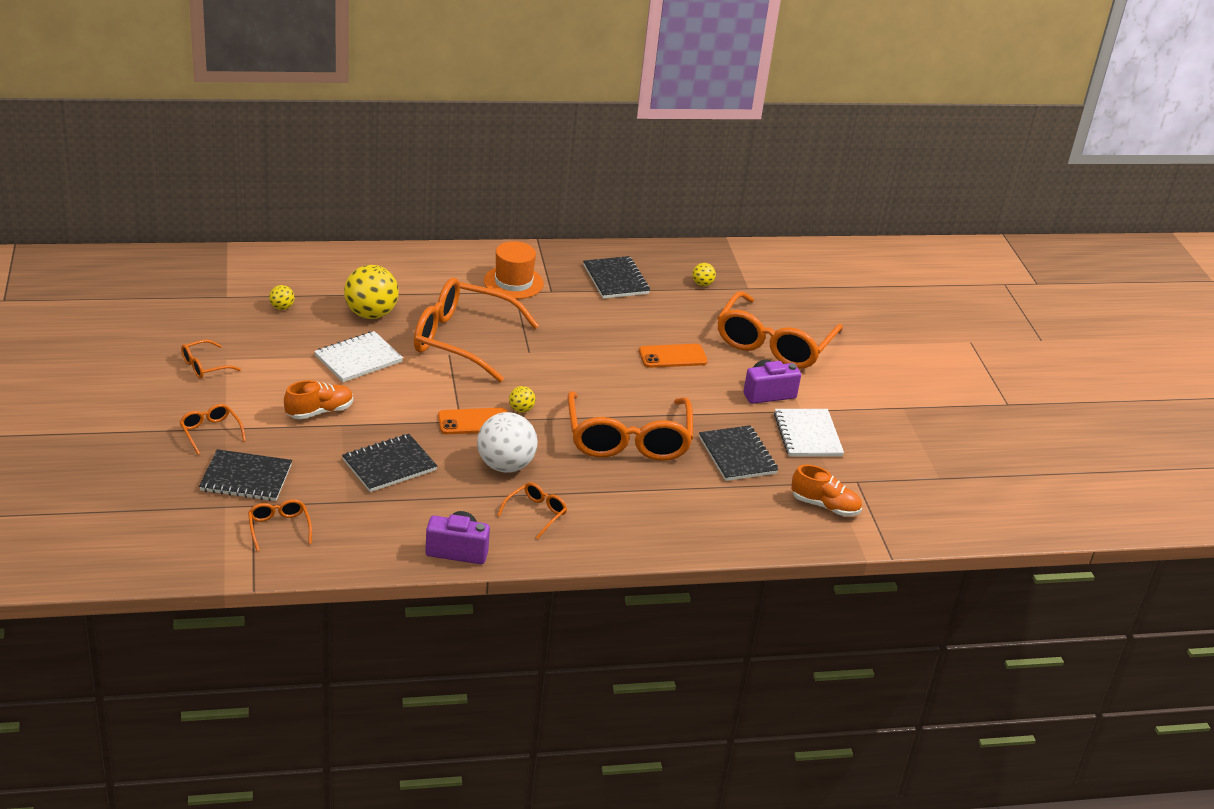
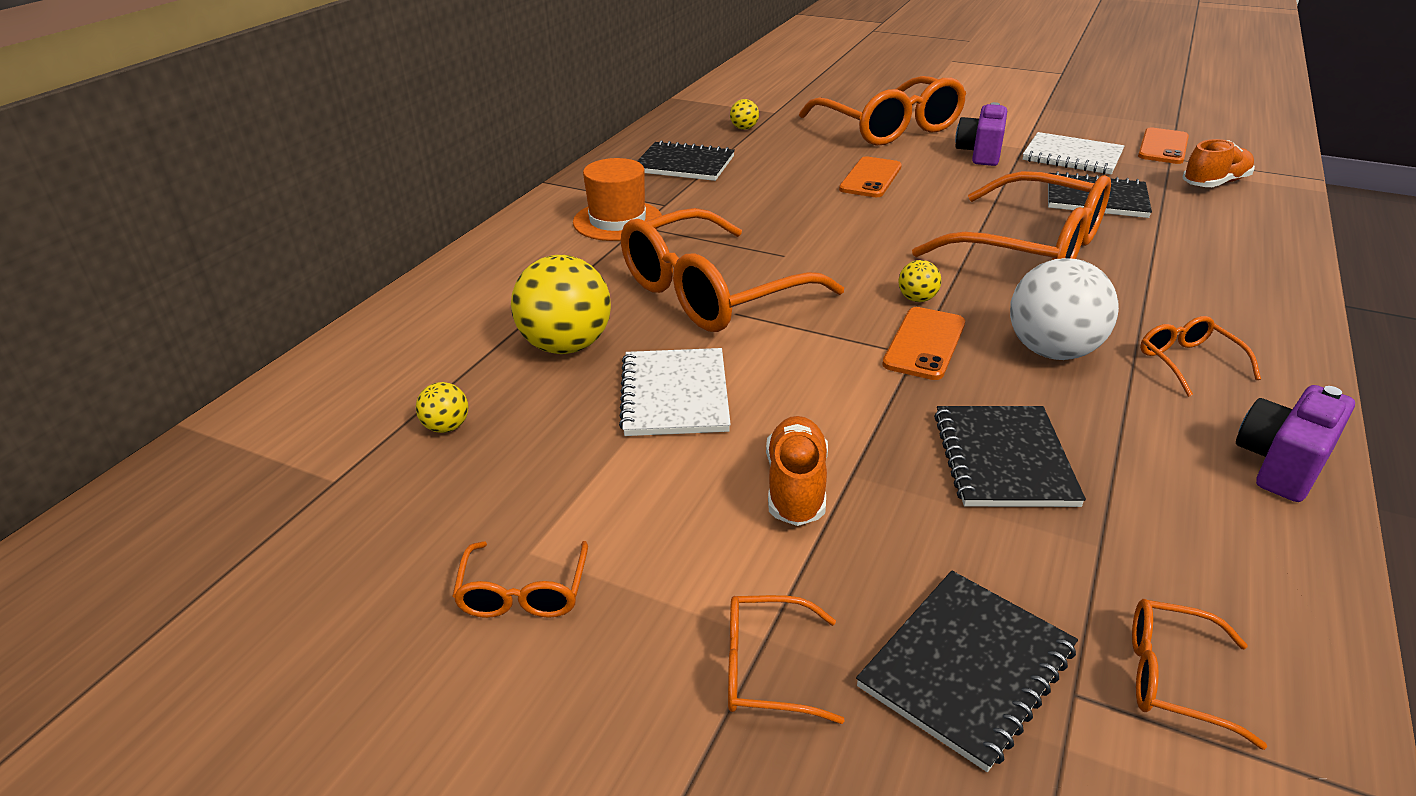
camera: 50 degrees left, 0 degrees up
none -> orange phone [1138,127,1189,164]

